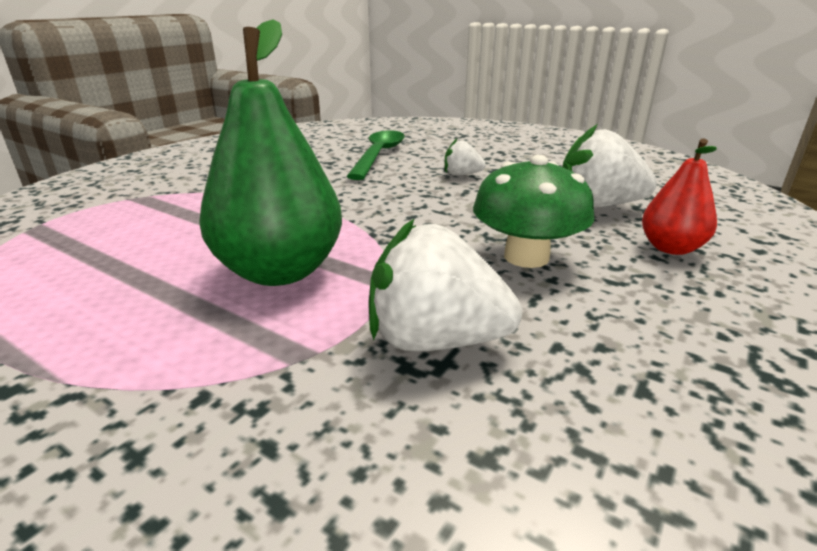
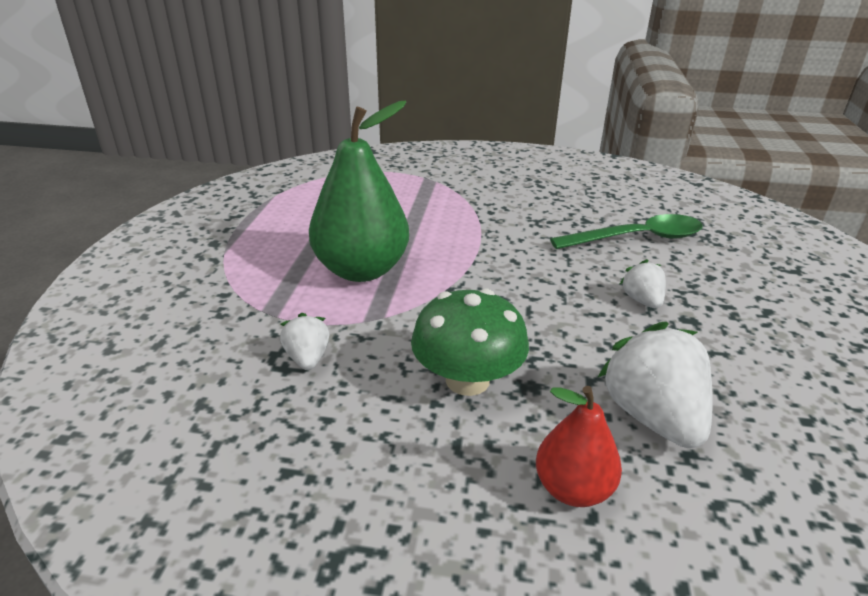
camera: 65 degrees right, 5 degrees up
white strawberry [369,219,522,352] -> white strawberry [280,313,329,370], size x0.53

